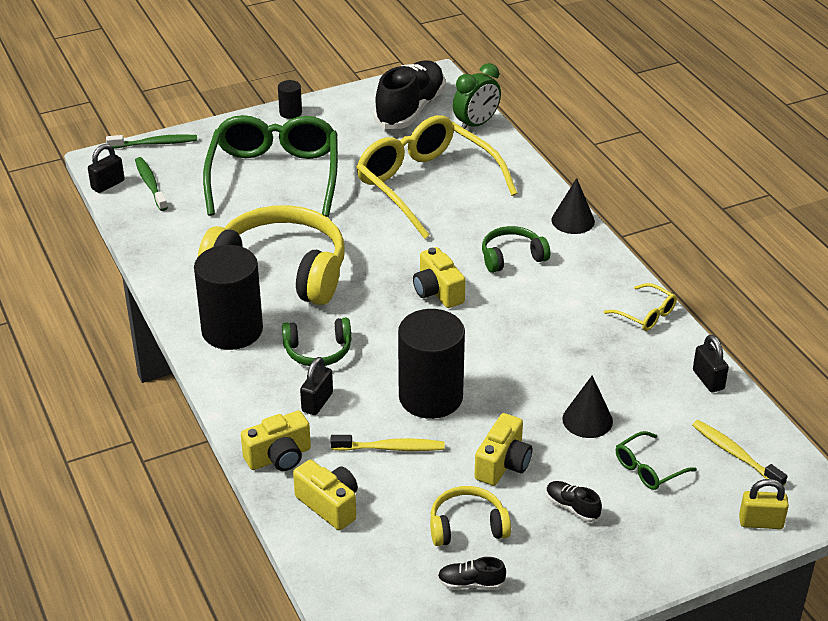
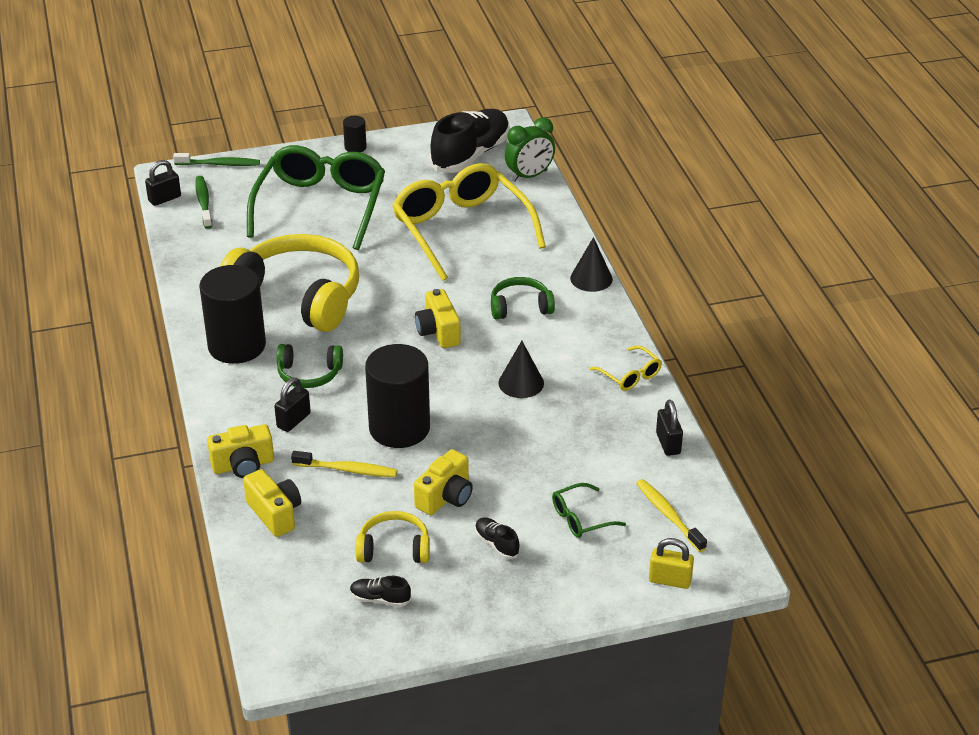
camera: 10 degrees right, 0 degrees up
black cone [562,375,613,438] -> black cone moved to [498,341,544,398]

